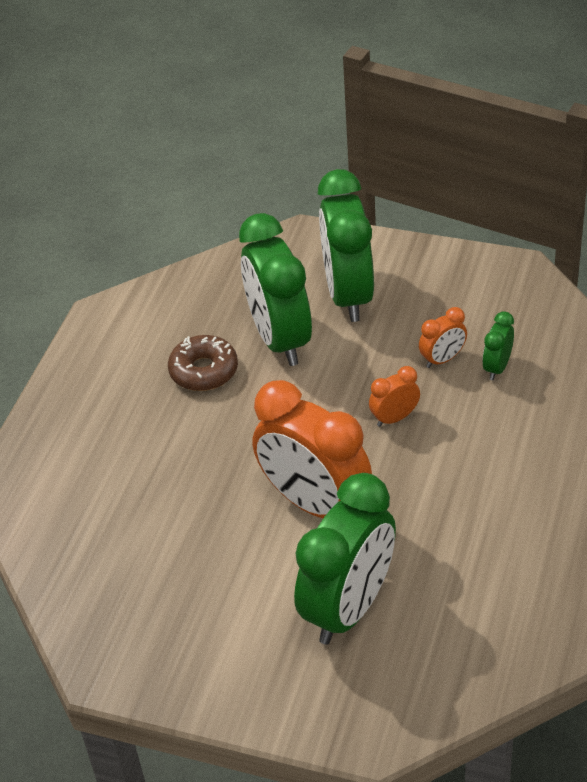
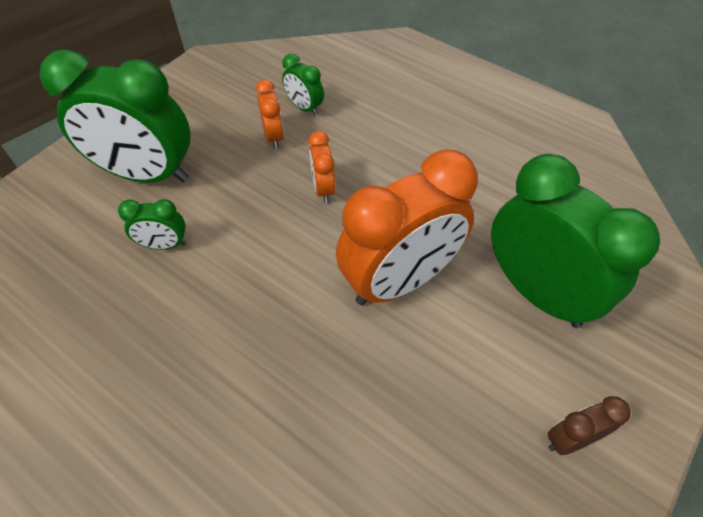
camera: 75 degrees left, 10 degrees up
brown donut [168,335,238,391] -> none
green clock [239,213,312,366] -> green clock [118,199,186,250], size x0.44
none -> brown clock [548,396,631,455]

